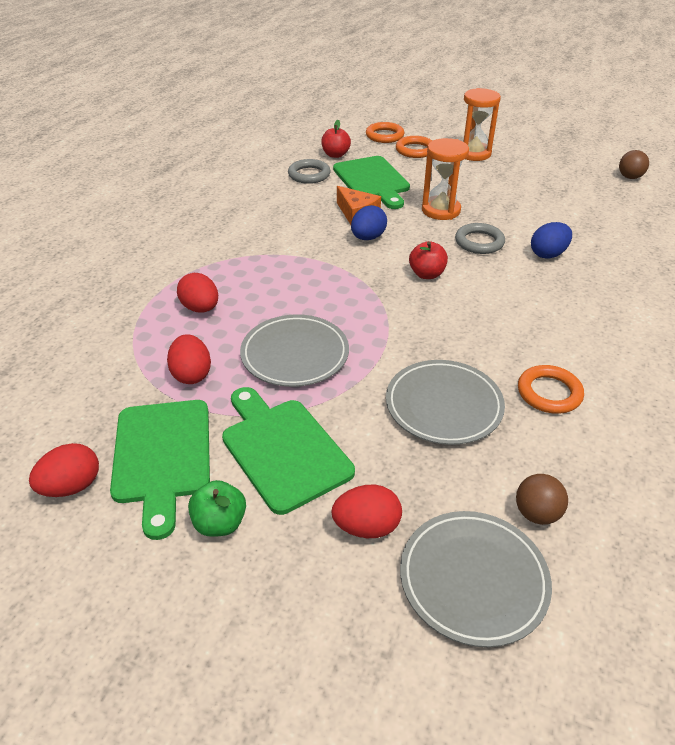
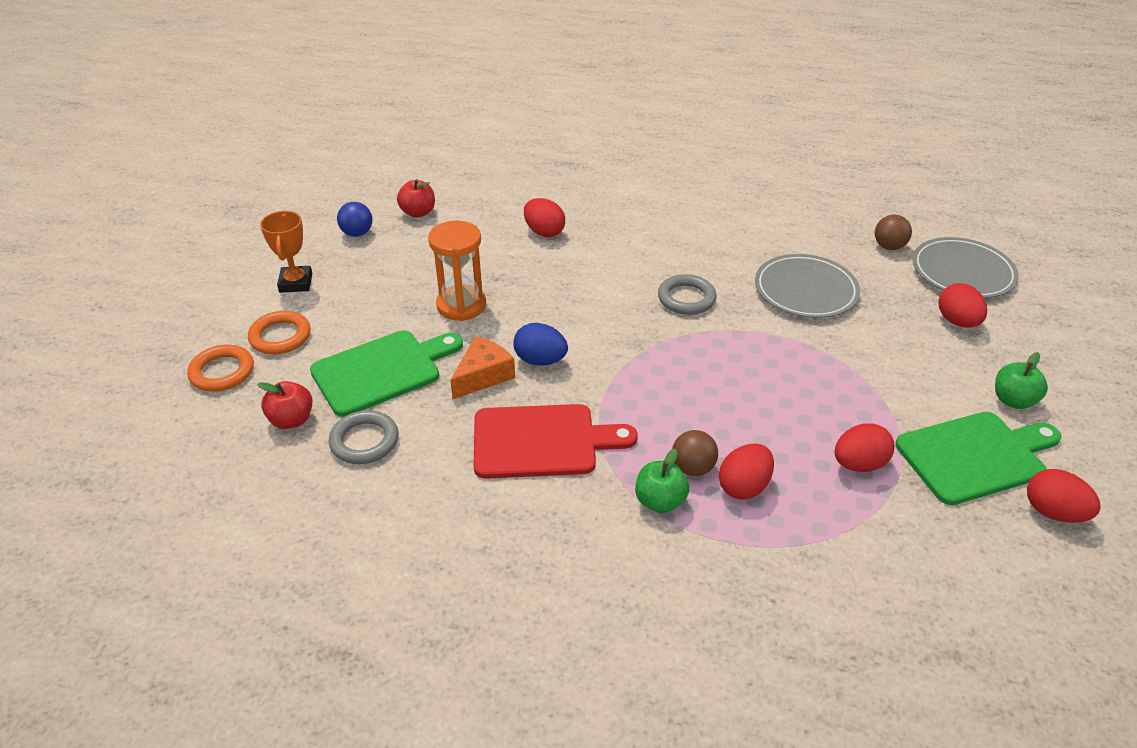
camera: 100 degrees left, 0 degrees up
green cutting board [222,387,355,515] -> none
grey plate [240,314,349,387] -> none
red apple [409,241,448,279] -> red apple moved to [397,179,435,218]
grey ring [455,223,505,254] -> grey ring moved to [658,274,717,315]
orange hourglass [463,88,501,161] -> orange trophy [260,211,312,293]
orange ring [518,365,584,414] -> none
blue egg [531,222,572,259] -> red egg [524,198,565,237]
brown ball [619,150,649,179] -> brown ball moved to [672,430,718,476]
none -> blue ball [337,202,372,237]
none -> red cutting board [474,404,638,479]
none -> green apple [635,449,689,513]

